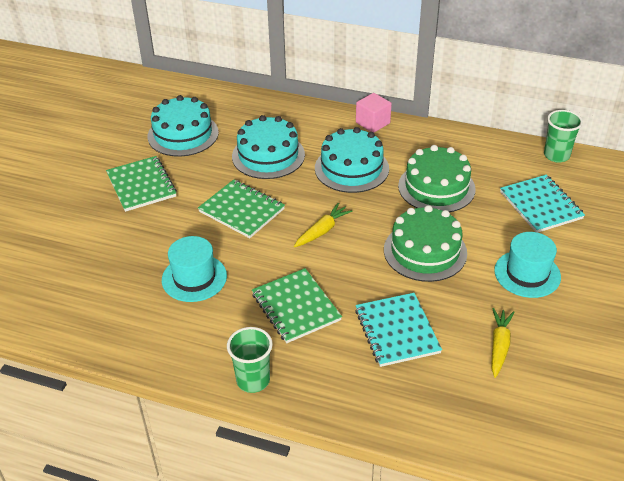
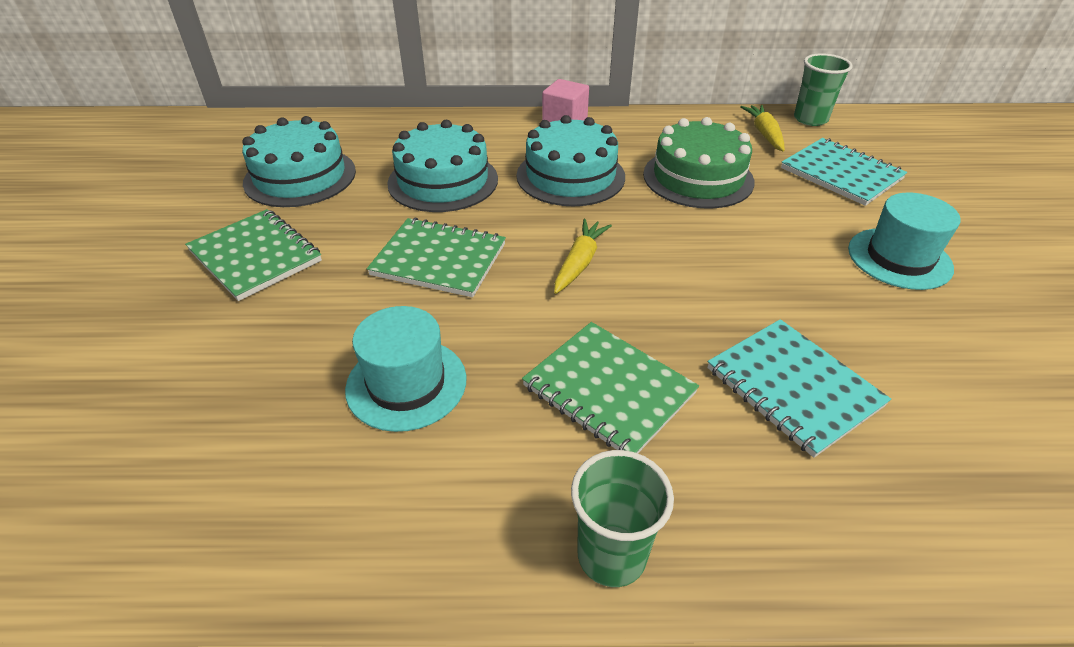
camera: 20 degrees left, 0 degrees up
green cake [384,205,467,282] -> none
yellow carrot [491,308,515,378] -> yellow carrot moved to [740,105,785,152]

